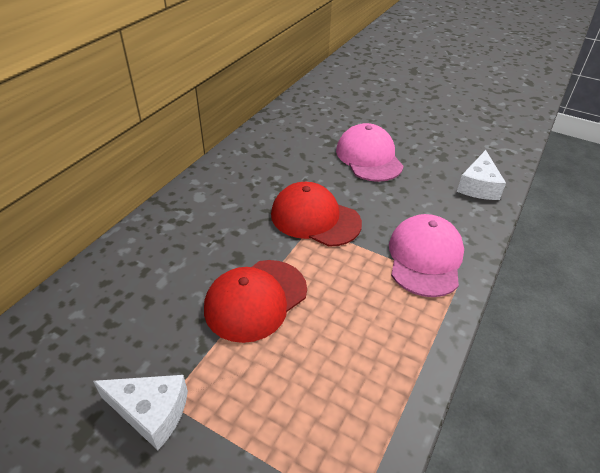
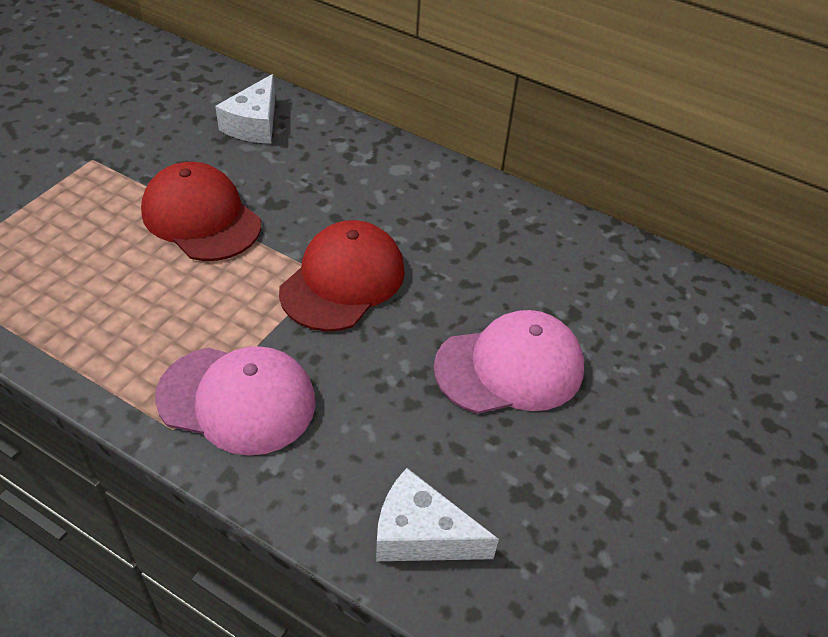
camera: 90 degrees right, 5 degrees up
white cheese [93,375,188,450] -> white cheese moved to [215,74,275,144]

